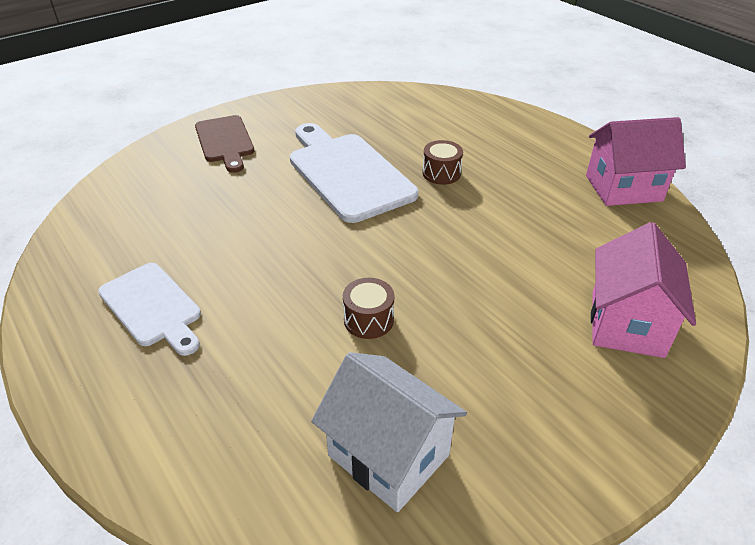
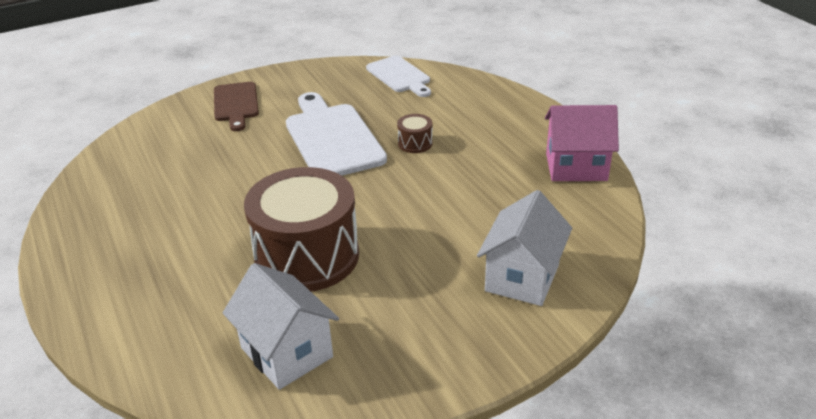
camera: 10 degrees right, 5 degrees down
white cutting board [98,263,201,356] -> white cutting board moved to [366,55,431,97]
brown drum [343,278,394,339] -> brown drum [244,167,359,292], size x2.49
pink house [591,222,696,358] -> white house [477,190,572,306]

